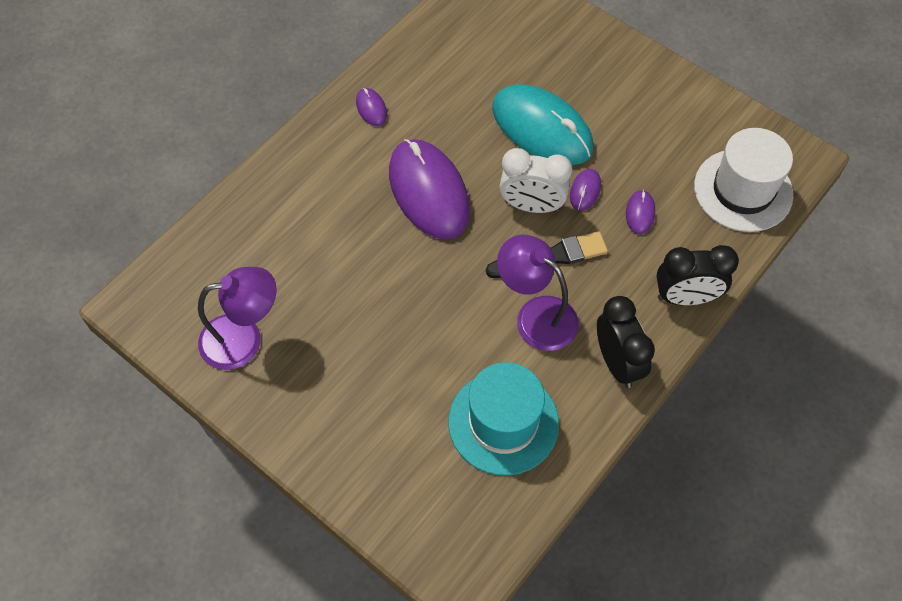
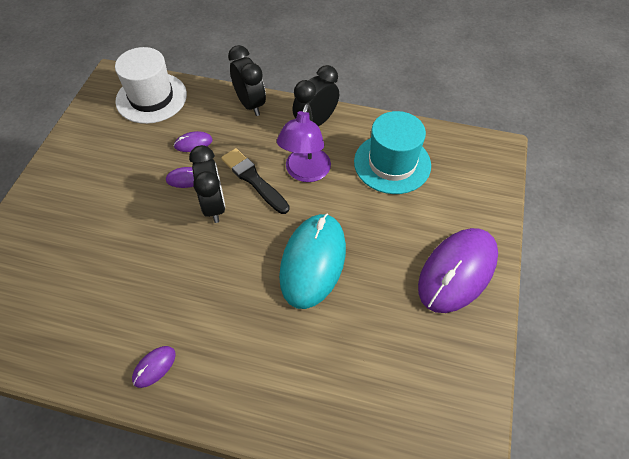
camera: 115 degrees left, 5 degrees down
purple lamp [198,267,277,370] -> none
purple mouse [389,139,470,240] -> purple mouse moved to [418,228,498,313]
turquoise mouse [492,84,593,165] -> turquoise mouse moved to [279,213,346,309]
white clock [500,148,572,213] -> black clock [189,145,226,223]

